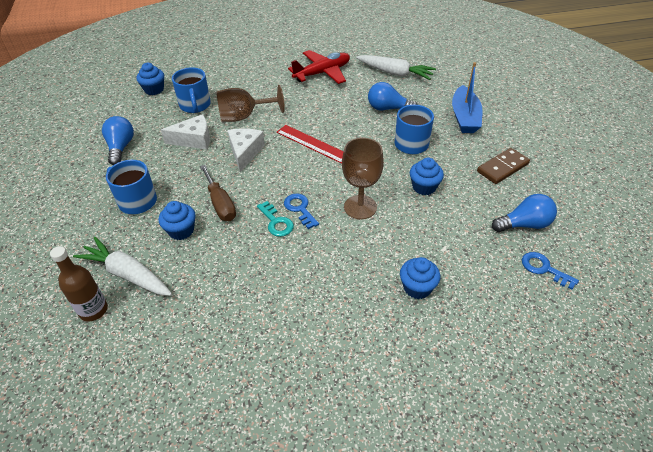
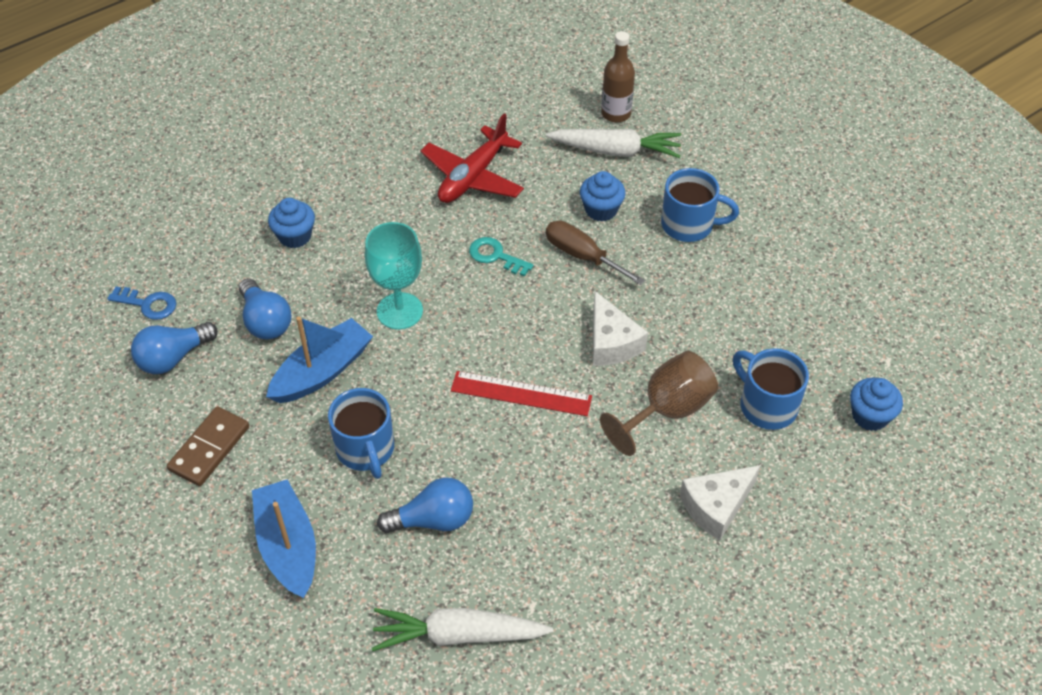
camera: 155 degrees right, 5 degrees up
blue light bulb [102,116,134,165] -> blue light bulb moved to [239,278,292,339]
white cheese [161,114,210,149] -> white cheese moved to [680,465,761,541]
blue key [284,193,319,229] -> none
red plane [288,50,350,84] -> red plane moved to [421,113,524,203]
brown goblet [342,138,384,219] -> turquoise goblet [365,222,423,330]
blue cupcake [410,158,444,195] -> blue boat [266,316,373,403]

